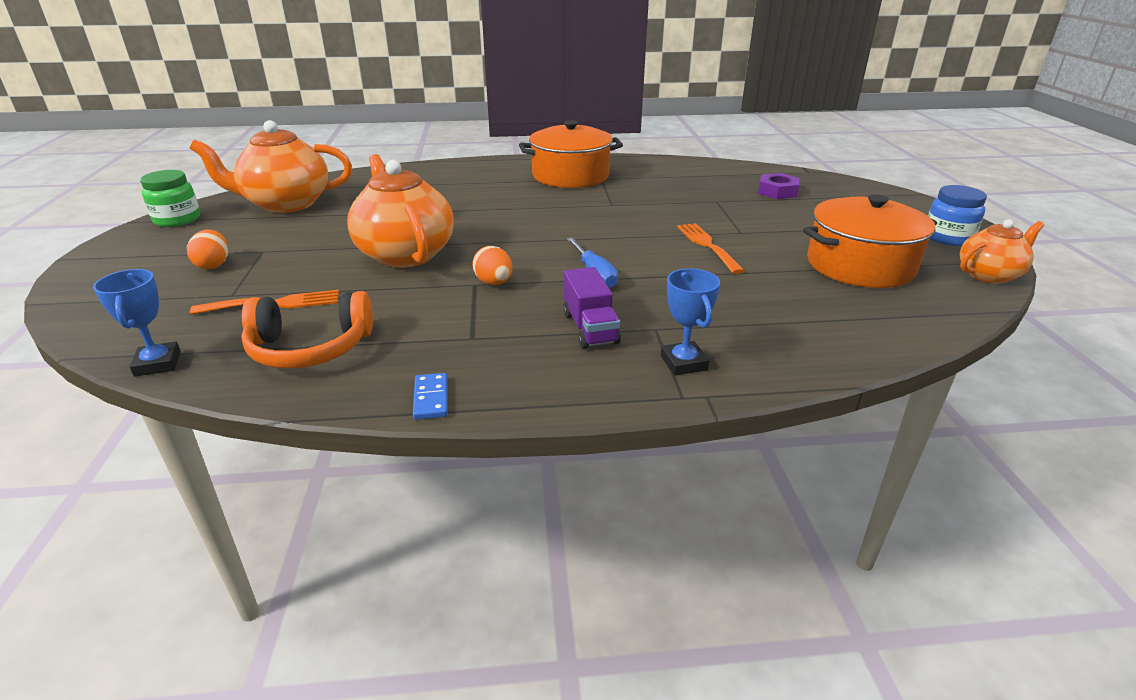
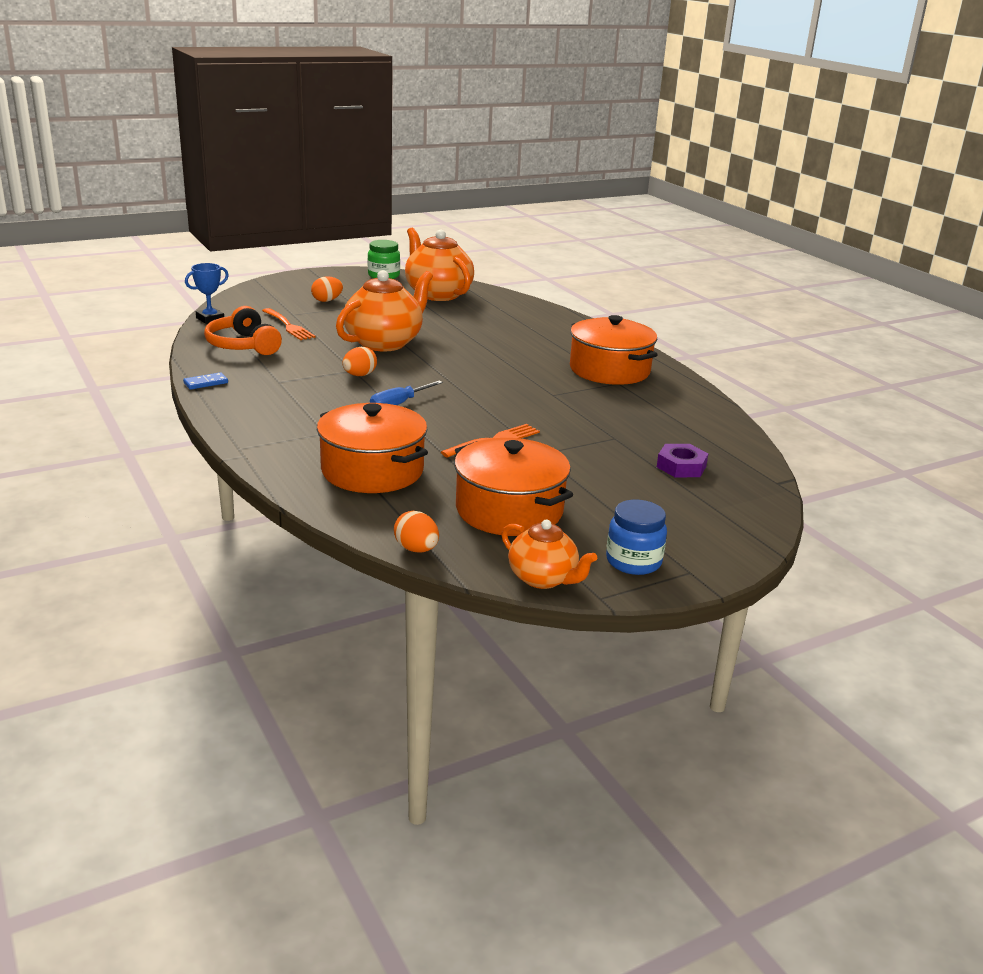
camera: 65 degrees right, 5 degrees down
purple truck [563,267,621,349] -> none
blue trophy [661,268,720,376] -> none
none -> orange pot [317,403,428,493]
none -> orange egg [394,511,439,552]

